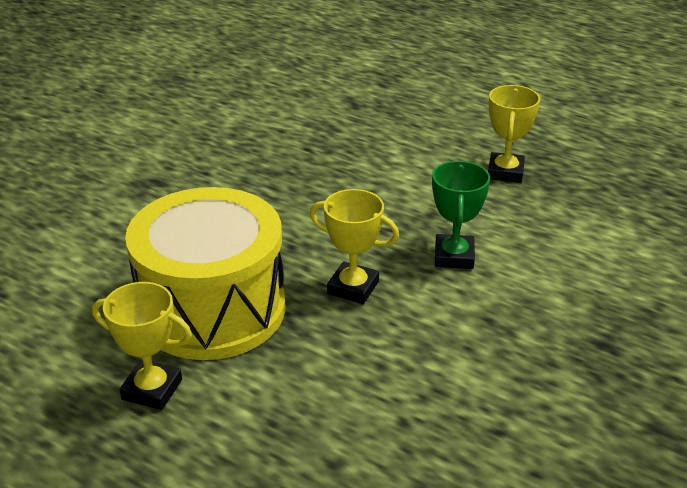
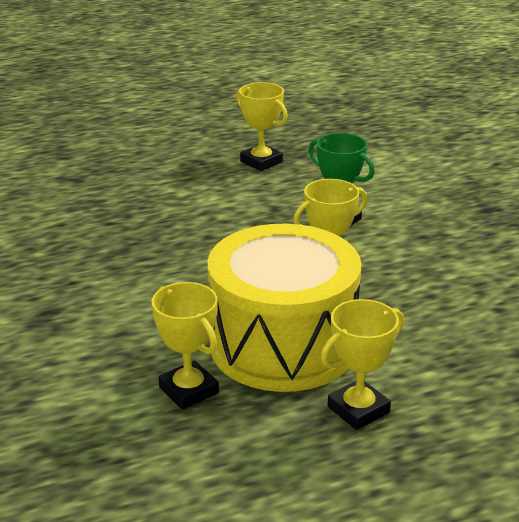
camera: 55 degrees left, 5 degrees down
none -> yellow trophy [152,282,219,410]

